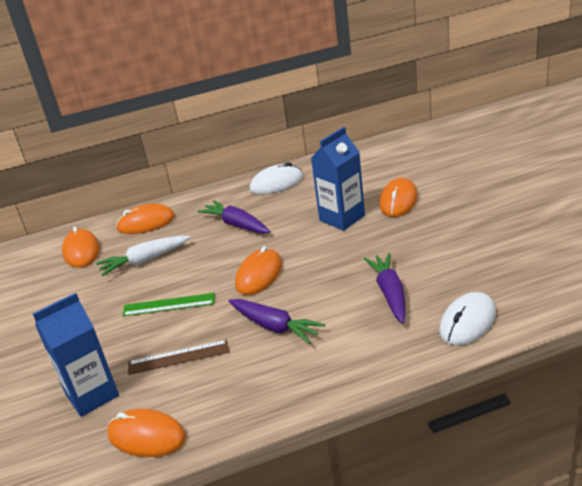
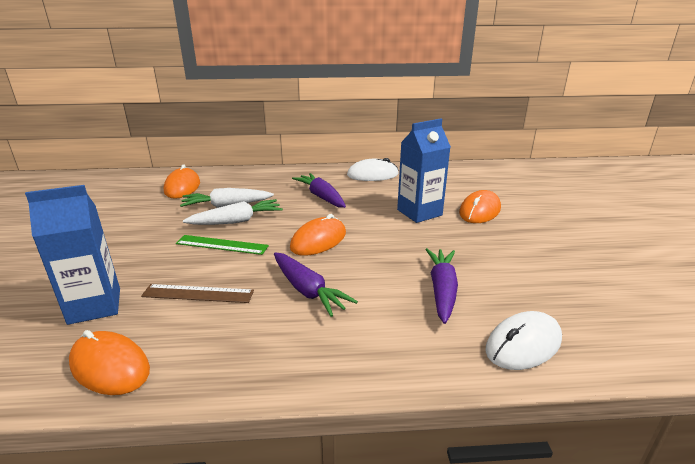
camera: 10 degrees right, 5 degrees down
orange mouse [116,204,175,234] -> none
none -> white carrot [183,199,283,225]

